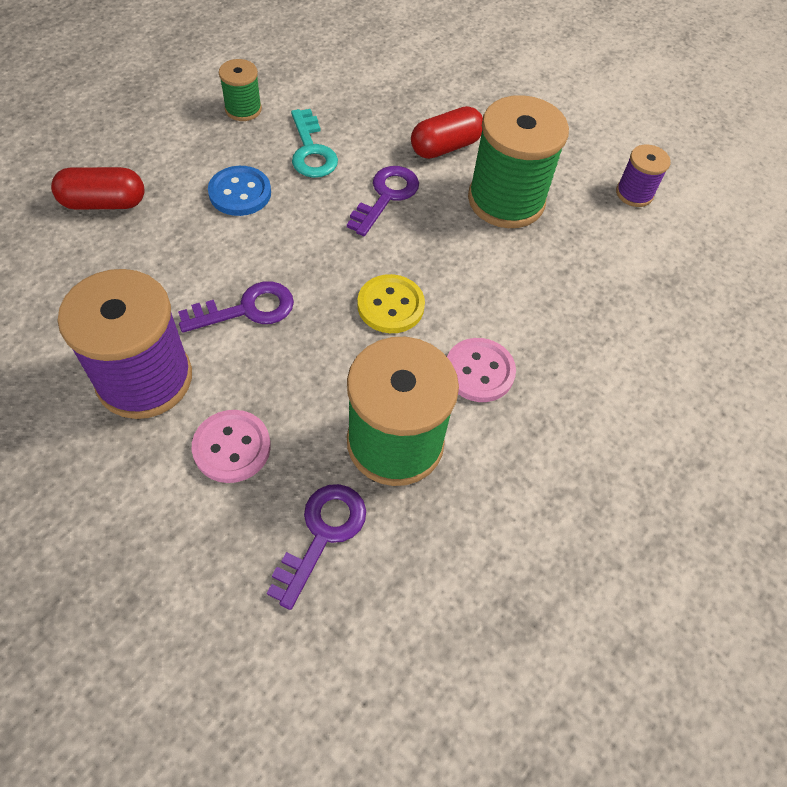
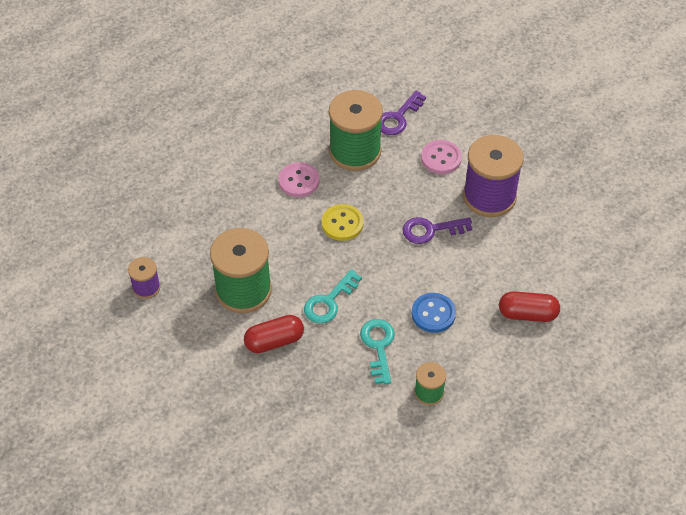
camera: 165 degrees left, 5 degrees down
purple key [347,166,419,236] -> turquoise key [304,269,362,324]

